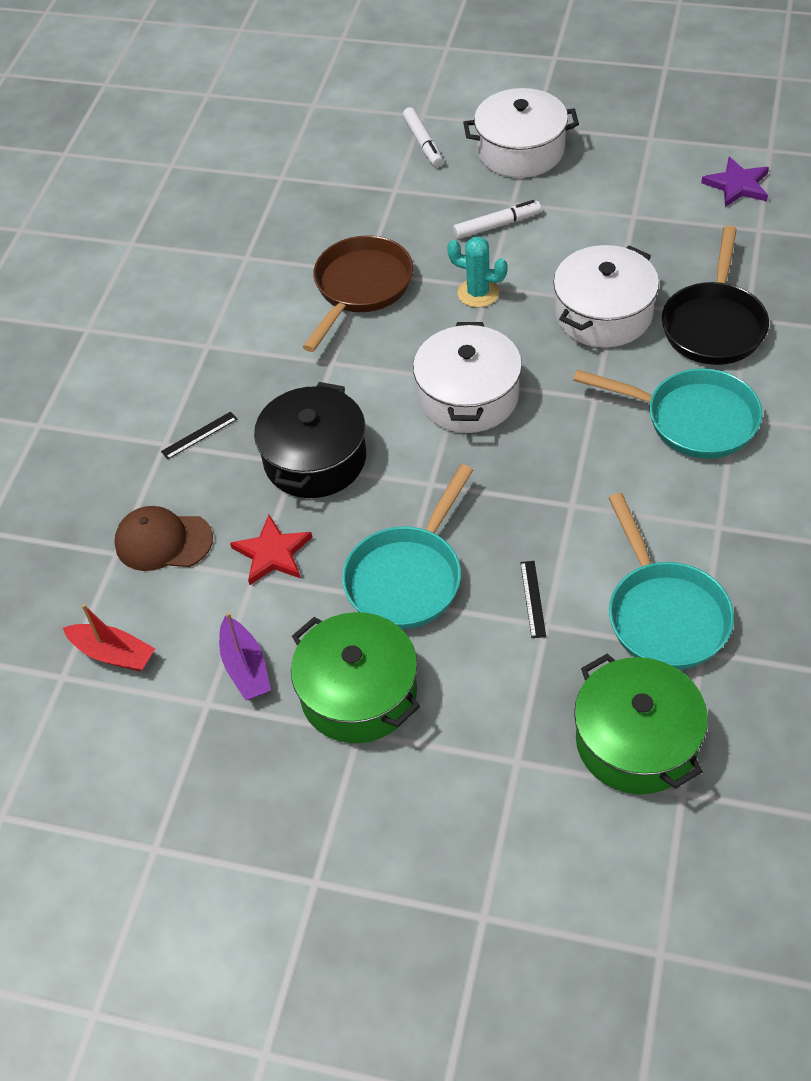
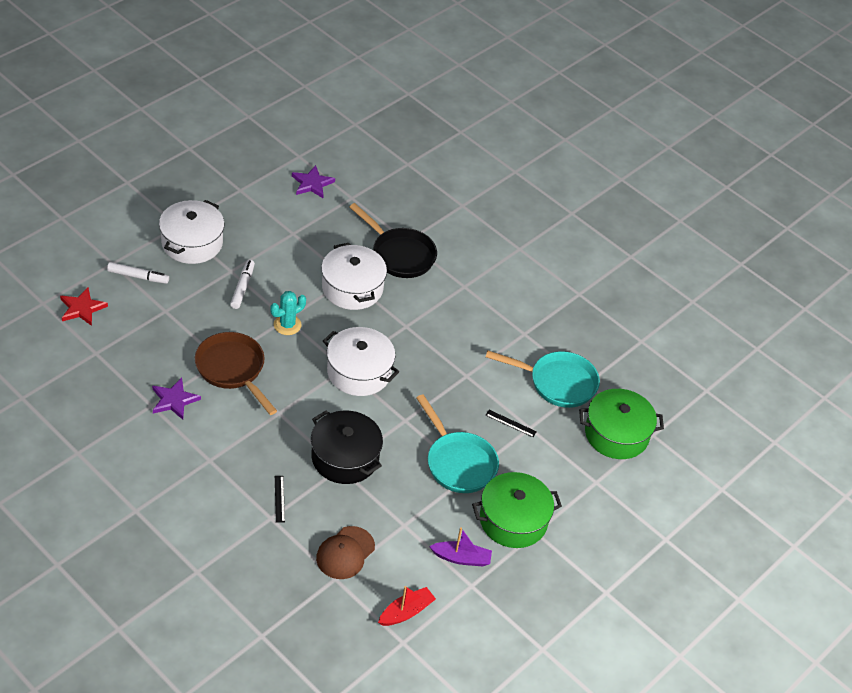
camera: 70 degrees left, 5 degrees down
red star [230,515,312,585] -> red star moved to [60,287,108,326]
turquoise pan [574,368,762,459] -> none
none -> purple star [152,378,201,420]

